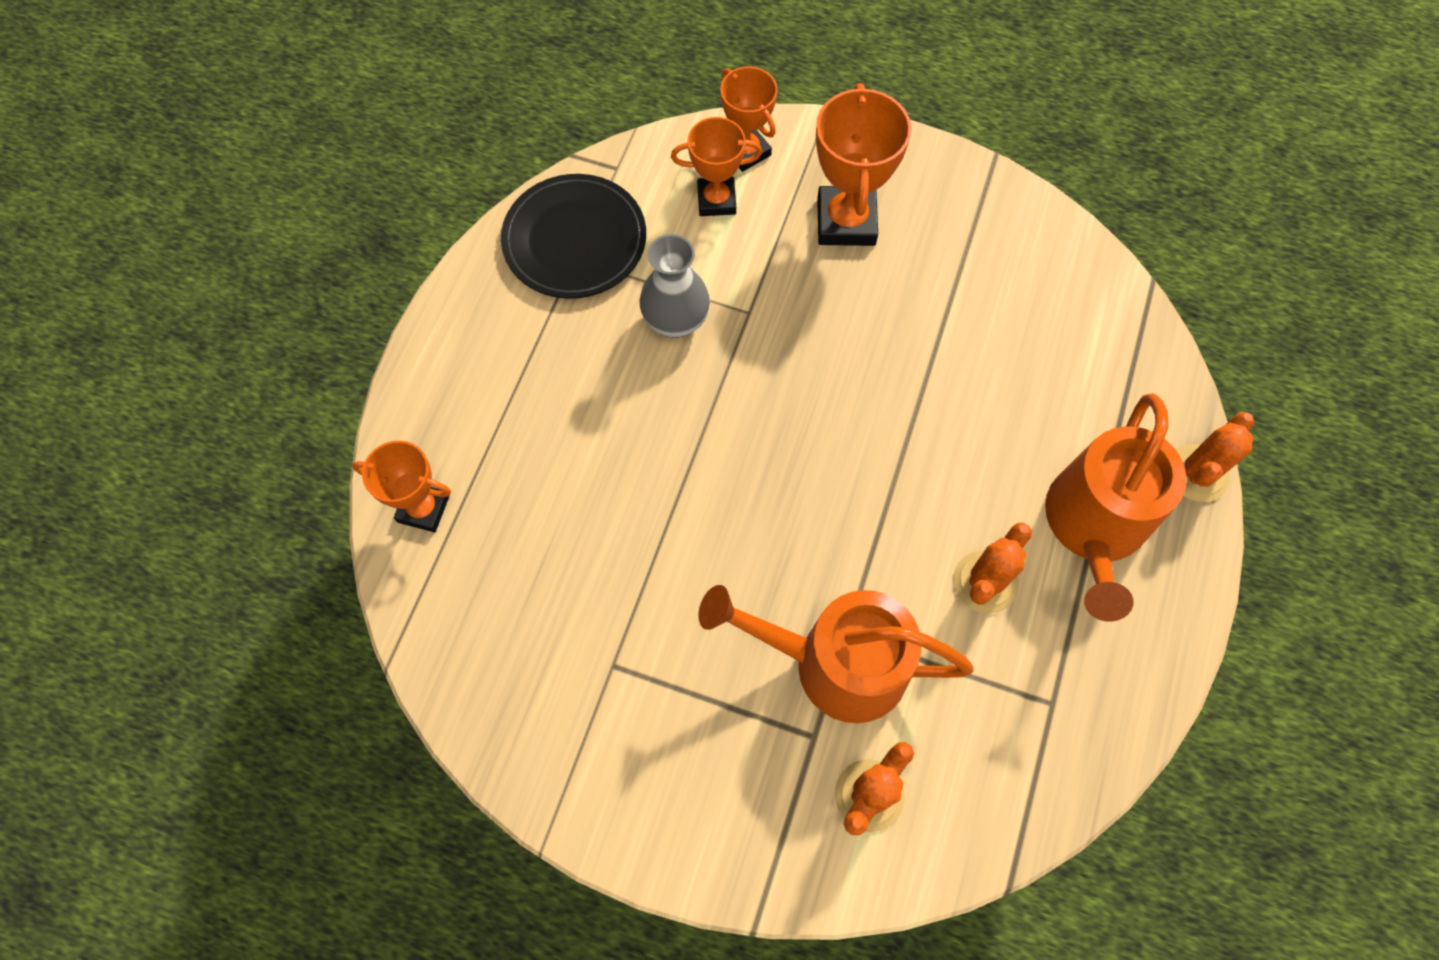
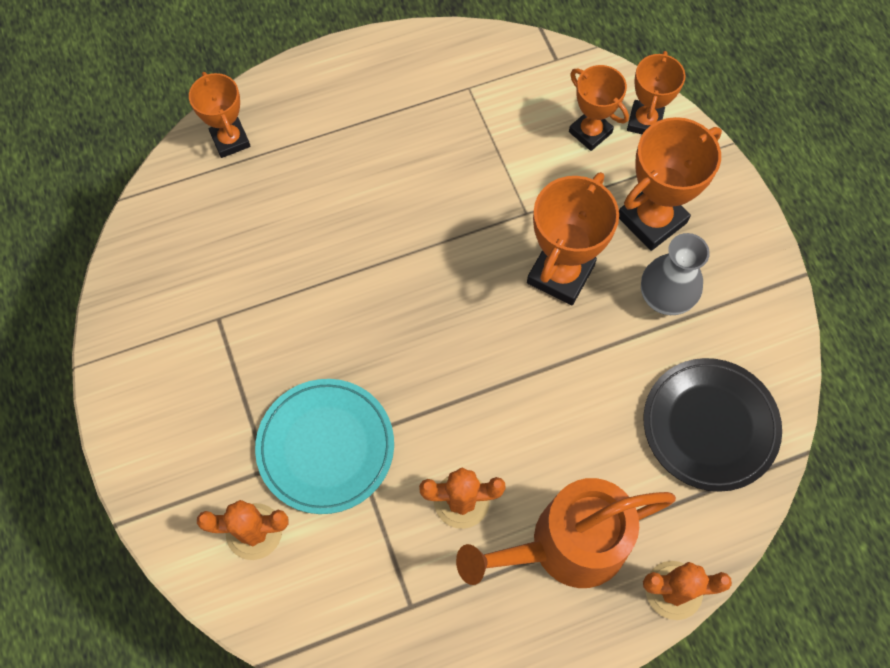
camera: 50 degrees right, 0 degrees up
black plate [501,174,646,299] -> black plate moved to [644,358,782,492]
grey vase [640,234,710,338] -> grey vase moved to [641,233,710,315]
orange watering can [698,585,974,723] -> turquoise plate [255,379,394,514]
none -> orange trophy [527,172,619,305]

